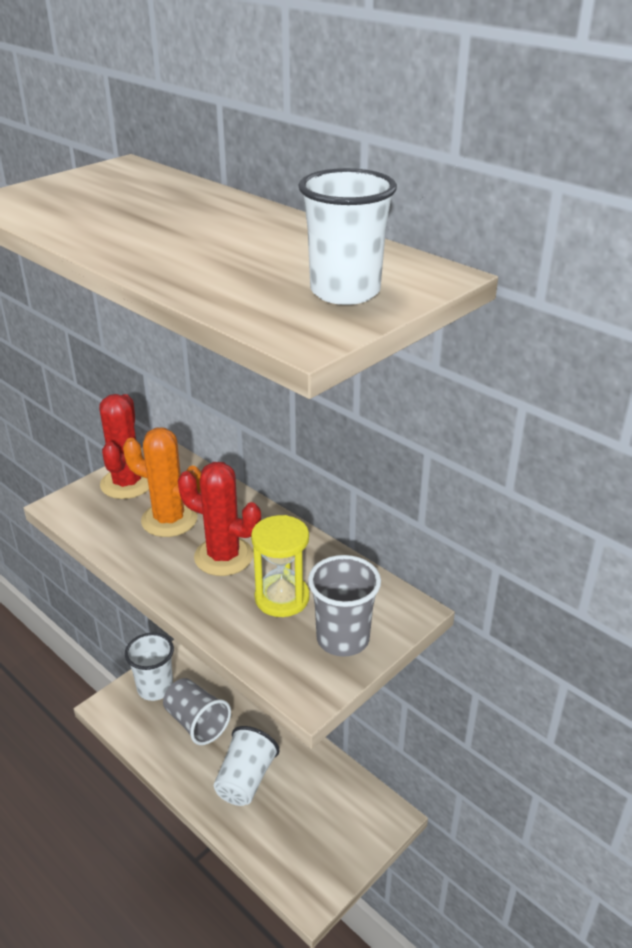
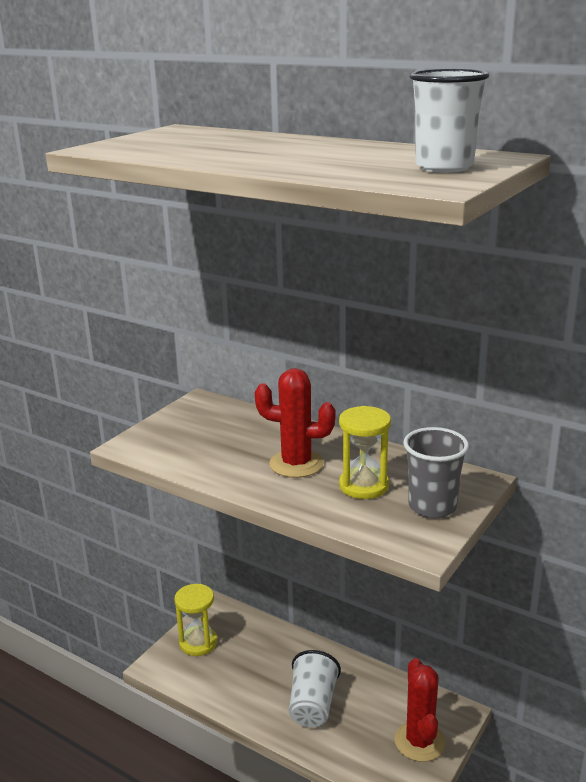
camera: 10 degrees left, 10 degrees down
red cactus [99,394,149,499] -> red cactus moved to [395,658,446,762]
orange cactus [123,428,201,537] -> none
white cup [125,633,174,701] -> yellow hourglass [174,584,217,656]
grey cup [163,678,231,745] -> none

